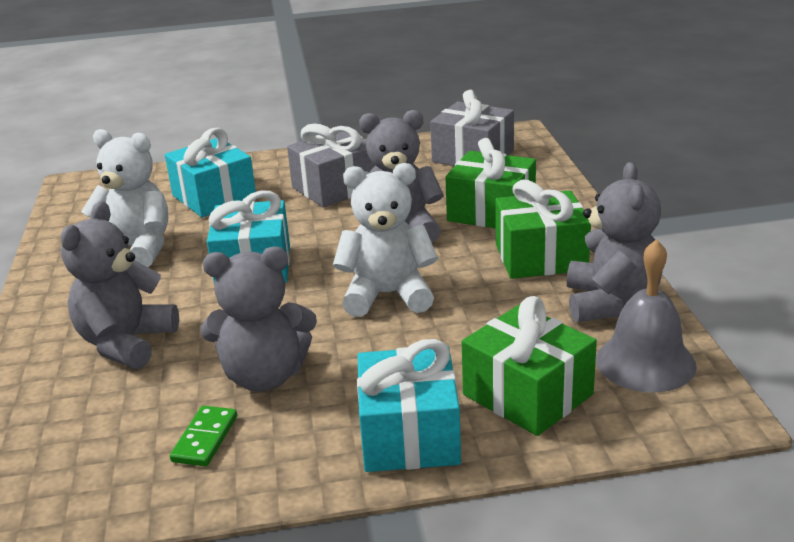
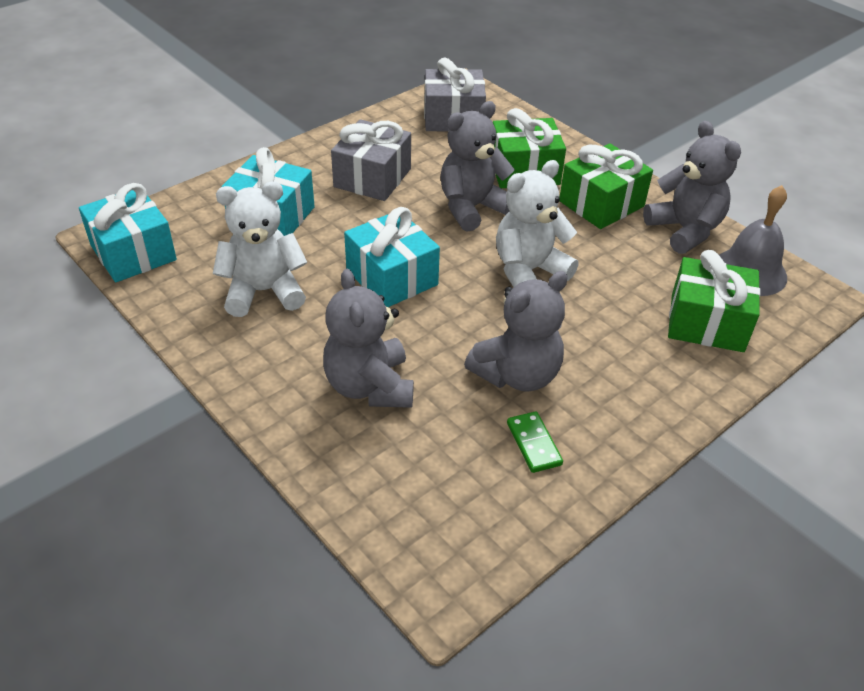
camera: 35 degrees left, 15 degrees up
turquoise gift [357,339,461,472] -> turquoise gift moved to [79,183,177,282]

